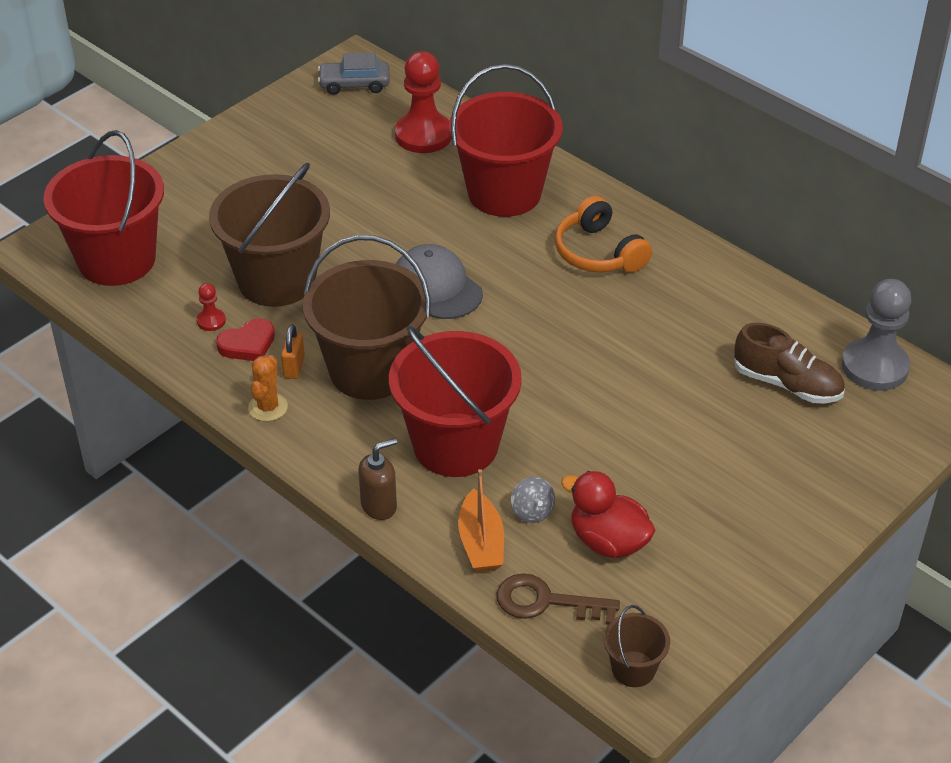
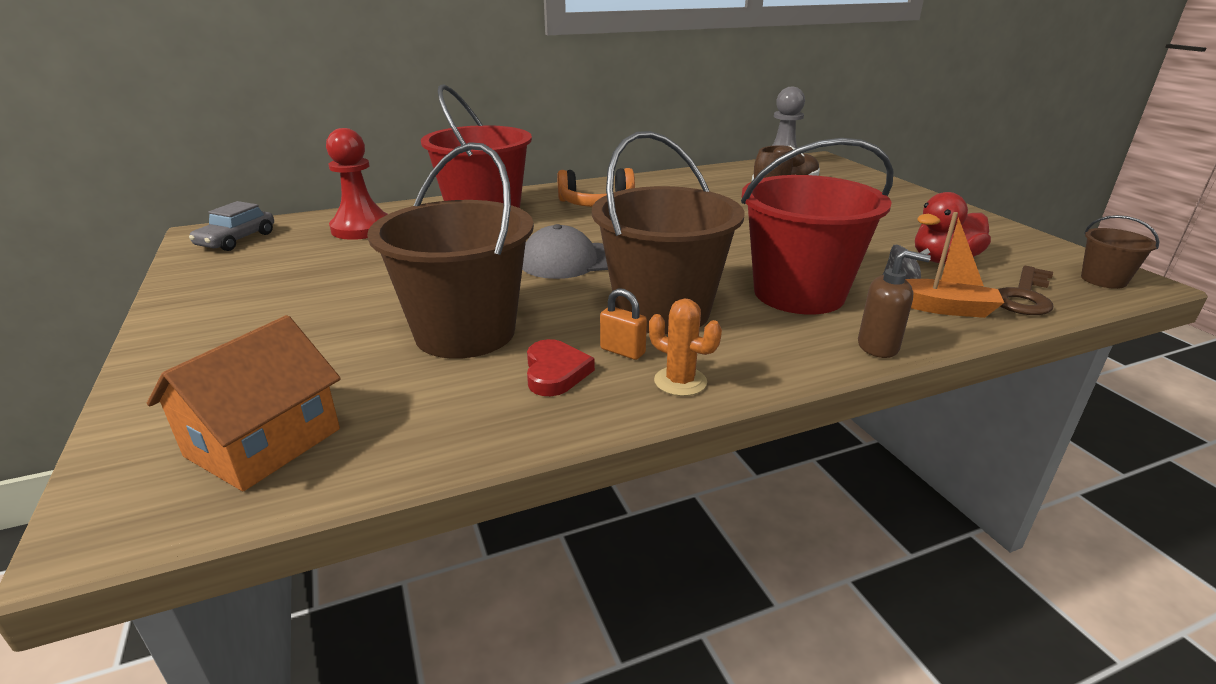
camera: 65 degrees left, 15 degrees down
red bucket [43,130,164,286] -> orange house [147,315,341,492]
red pawn [197,283,226,331] -> none
brown soap dispenser [358,438,397,520] -> brown soap dispenser turned 105 degrees clockwise [858,250,931,358]

